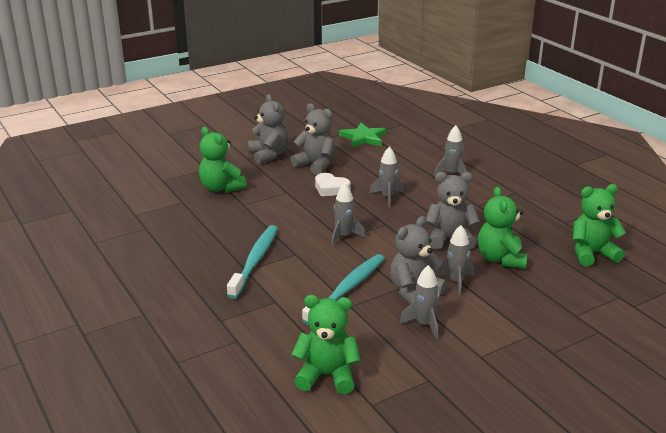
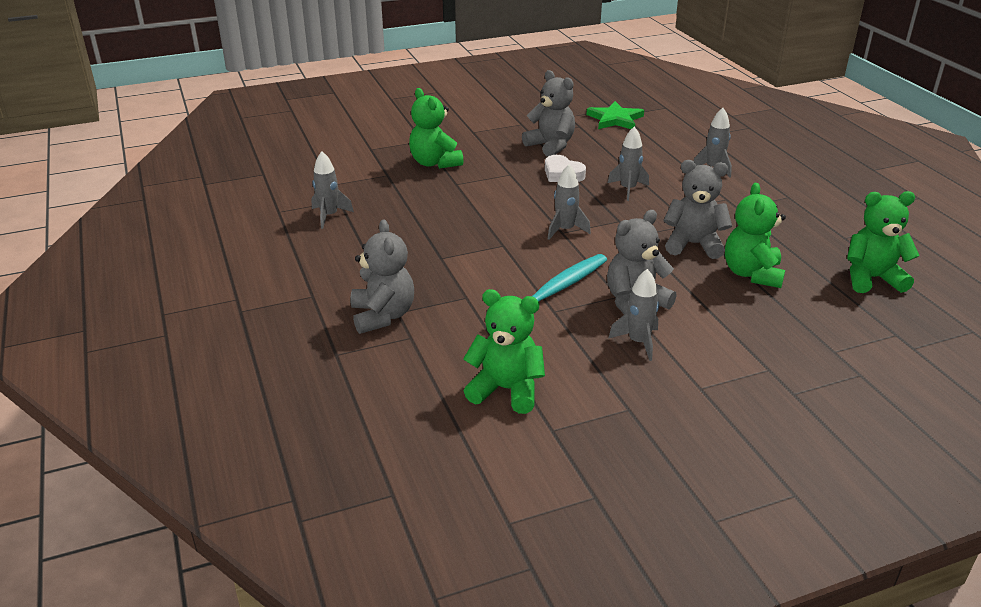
camera: 10 degrees right, 5 degrees up
turquoise toothbrush [227,225,278,299] -> none
grey teddy bear [248,94,288,164] -> grey teddy bear moved to [350,220,414,334]
grey rocket [435,225,474,295] -> grey rocket moved to [311,151,354,229]

